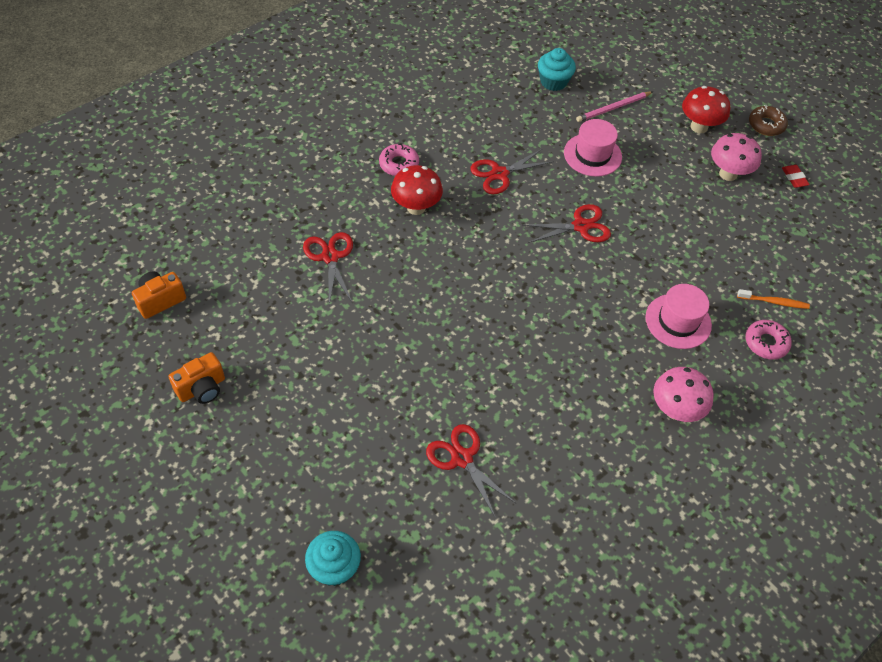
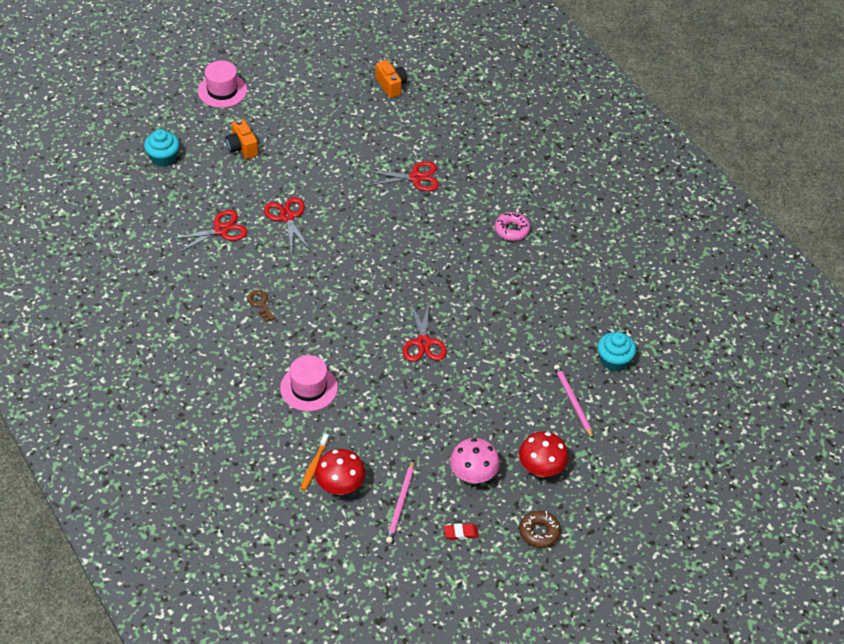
camera: 100 degrees right, 5 degrees down
orange camera [168,352,225,404] -> orange camera moved to [225,119,258,159]
red mushroom [391,165,443,215] -> red mushroom moved to [315,449,365,495]
red scissors [470,148,554,194] -> red scissors moved to [264,197,310,252]
pink hat [564,119,622,177] -> pink hat moved to [198,60,247,108]
pink mushroom [653,367,714,422] -> none
pink donut [745,320,792,360] -> none
none -> brown key [247,290,275,322]
none -> pink pencil [386,460,414,543]

